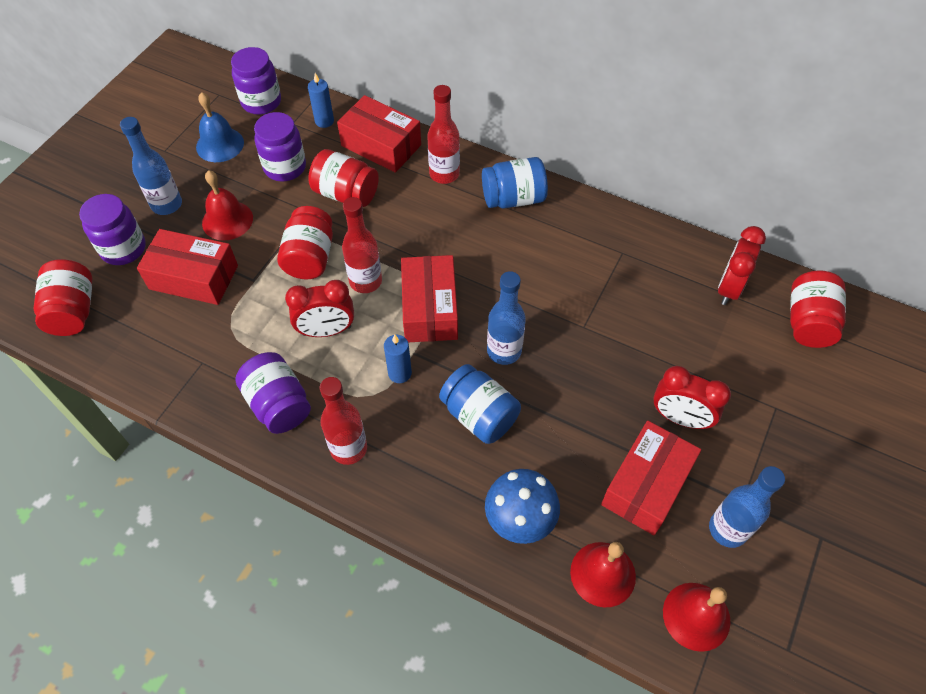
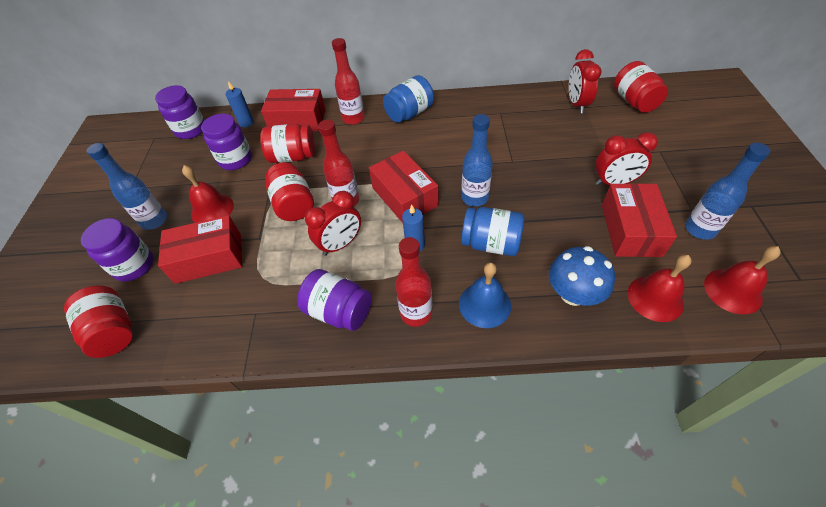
camera: 25 degrees left, 5 degrees down
blue bell [196,92,244,162] -> blue bell moved to [459,263,511,328]

